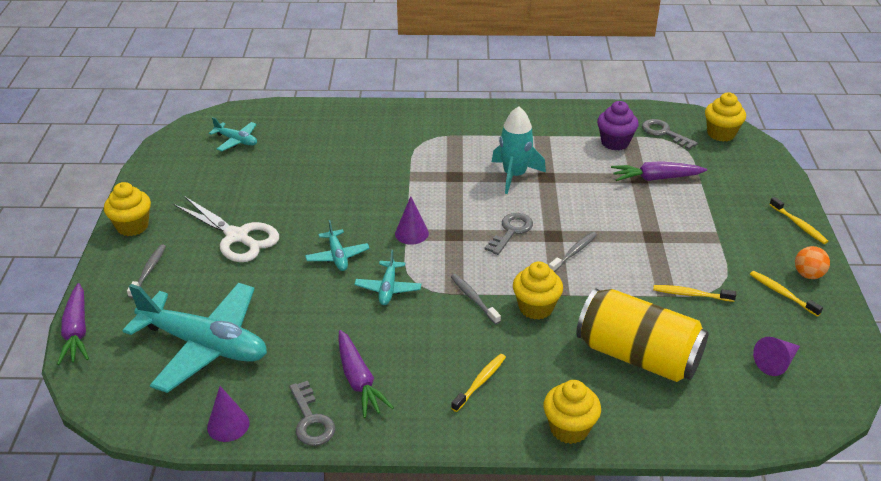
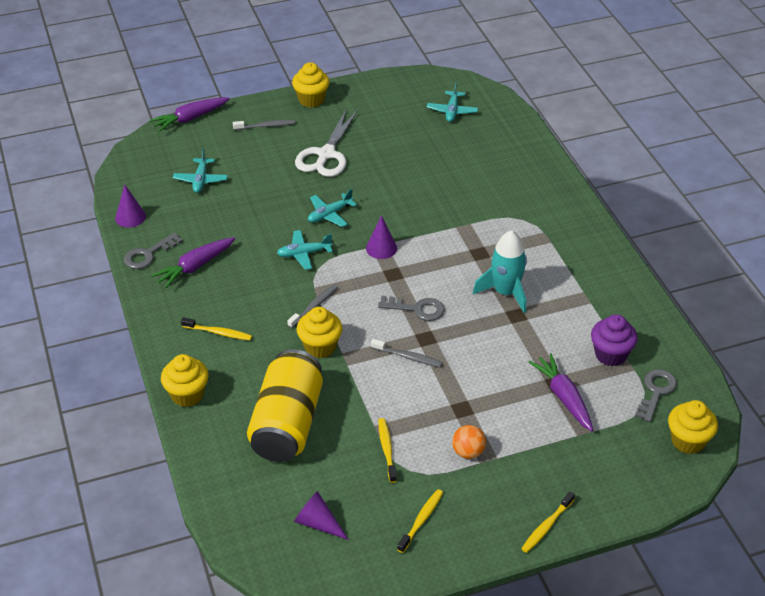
camera: 70 degrees right, 5 degrees up
turquoise plane [122,283,267,393] -> turquoise plane [173,149,228,193], size x0.46
orange ball [795,246,830,279] -> orange ball moved to [452,425,486,459]

